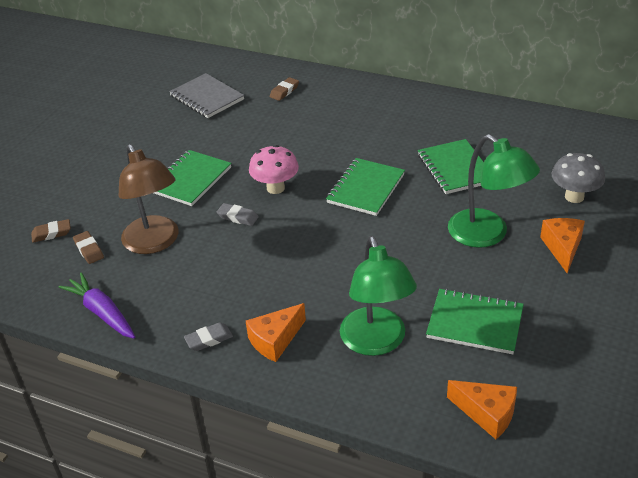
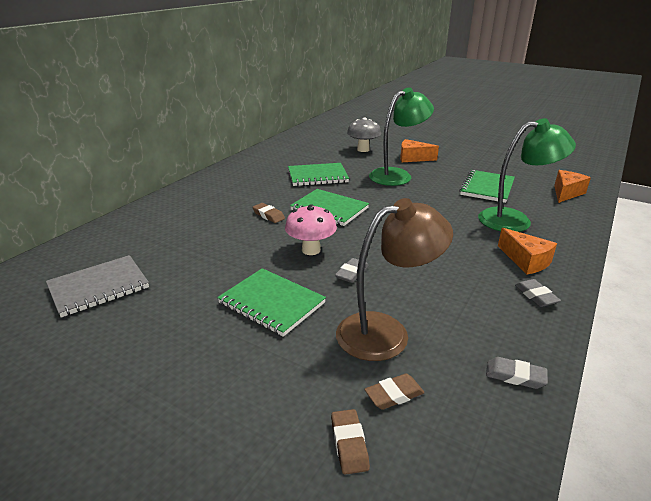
camera: 85 degrees left, 10 degrees down
purple carrot [59,273,135,339] -> grey eraser [486,357,548,389]
brown eraser [270,77,299,101] -> brown eraser moved to [252,203,285,223]

